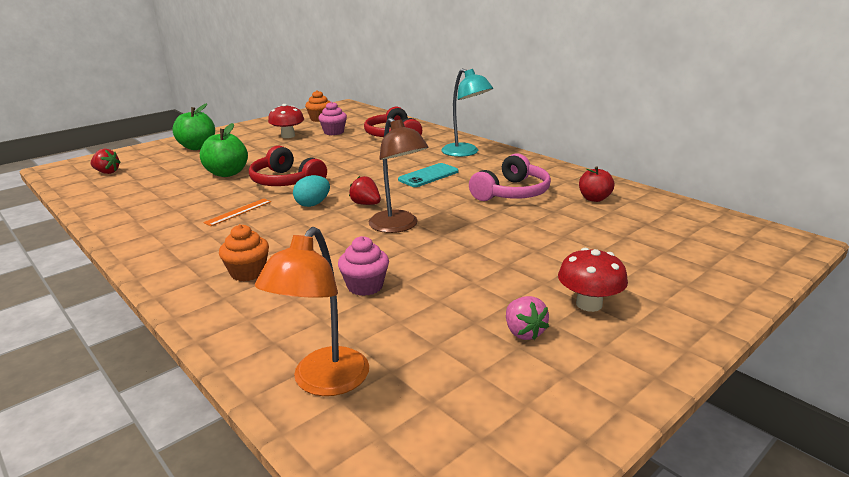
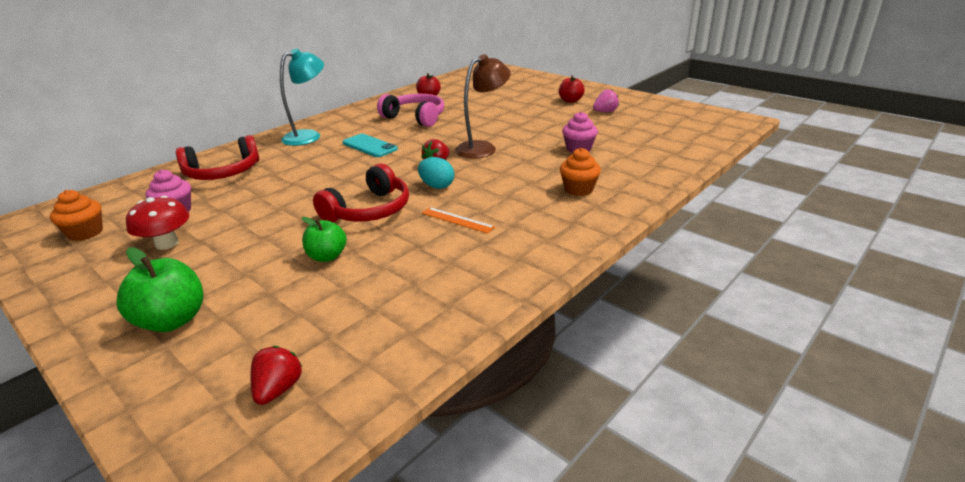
camera: 95 degrees left, 5 degrees up
green apple [200,123,248,177] -> green apple [302,217,346,262], size x0.66
orange lamp [255,227,369,396] -> none
red mushroom [558,248,628,312] -> red apple [559,76,585,103]

